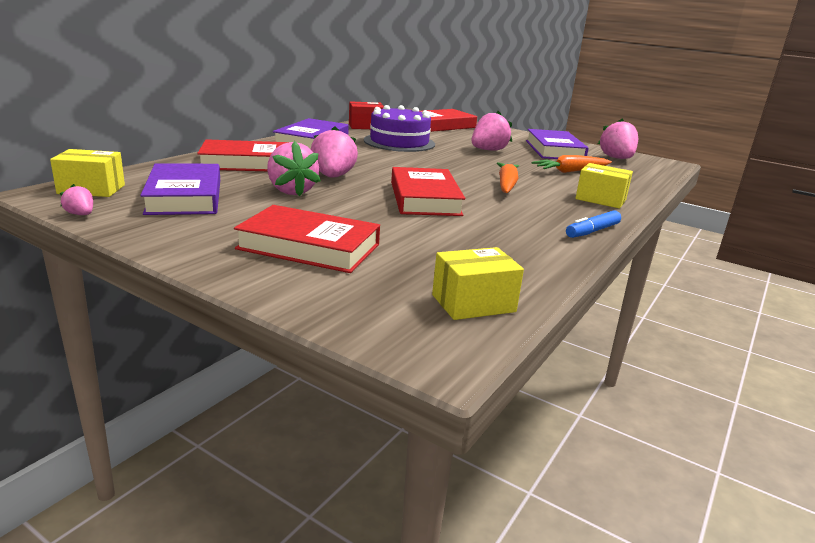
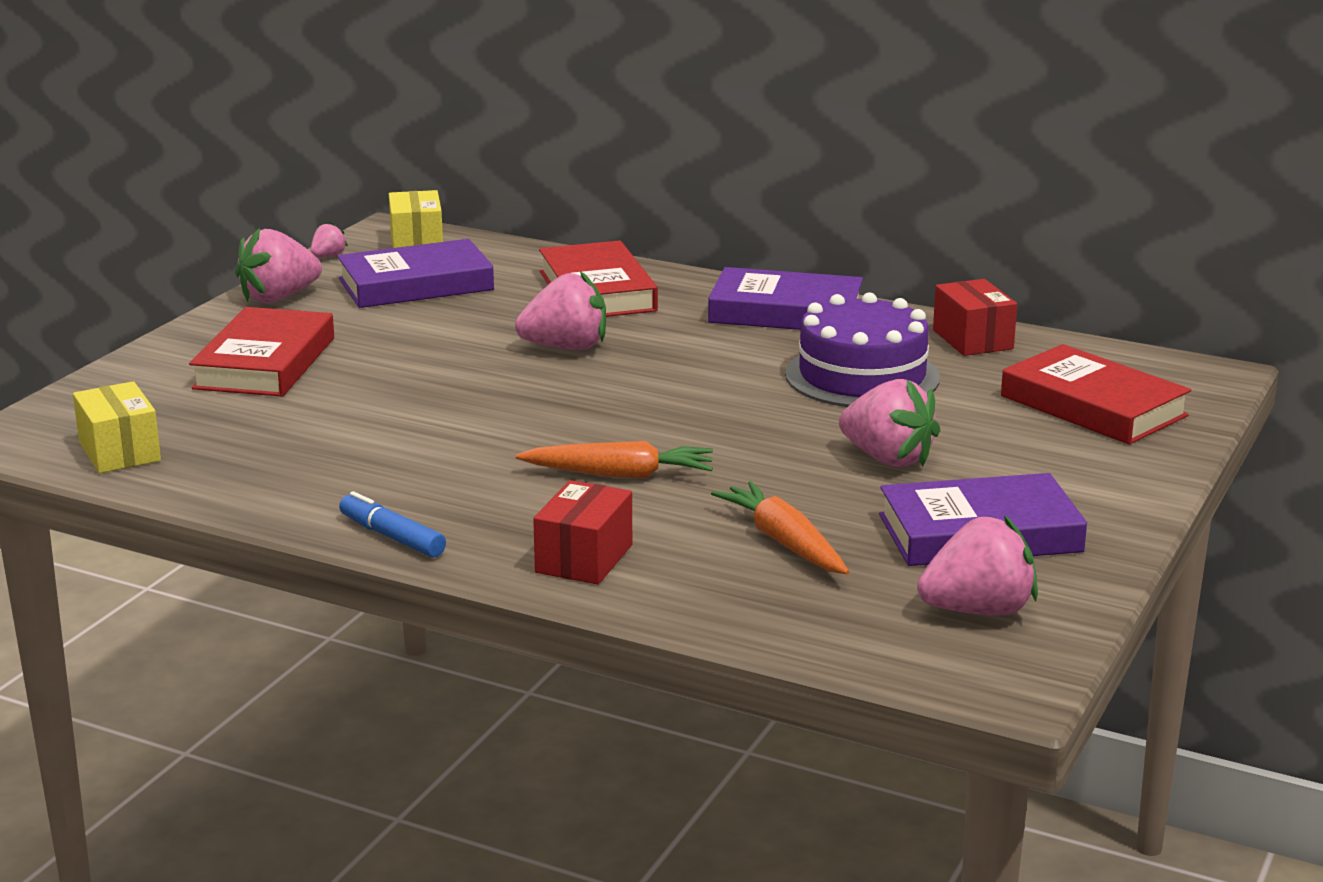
camera: 85 degrees right, 0 degrees up
pink strawberry [267,141,321,197] -> pink strawberry moved to [235,228,322,303]
red book [391,167,465,216] -> none
yellow box [575,163,633,209] -> red box [533,480,632,584]

